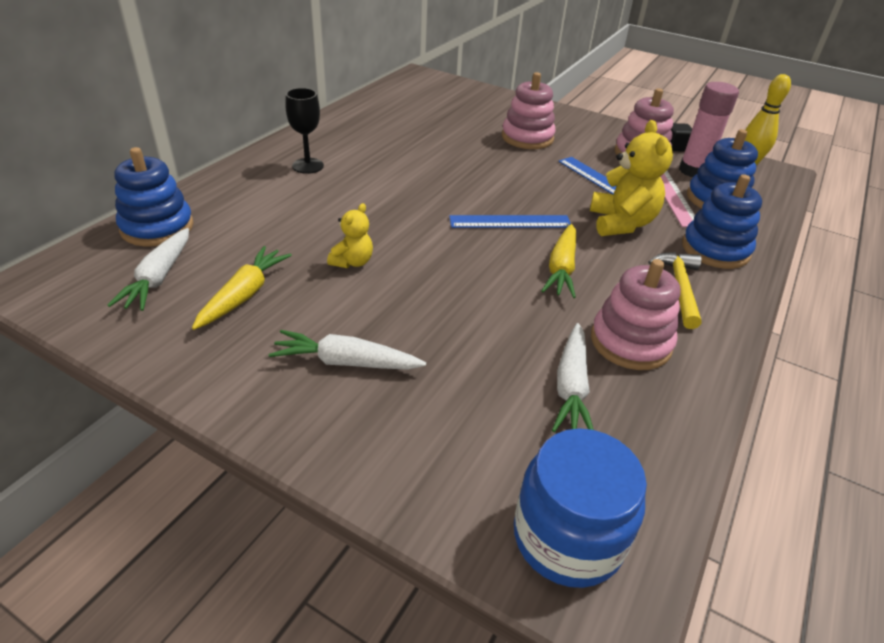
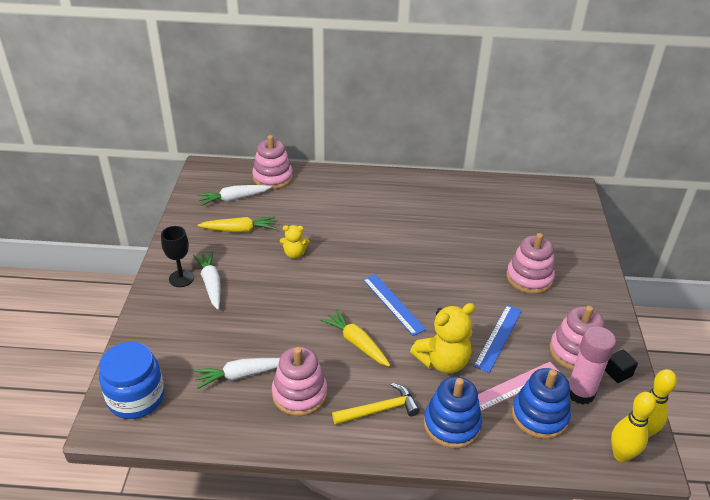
camera: 65 degrees right, 0 degrees up
blue stacking toy [114,147,193,246] -> pink stacking toy [252,135,293,189]
black goblet [285,88,324,174] -> black goblet moved to [161,226,194,287]
yellow carrot [542,224,576,298] -> yellow carrot turned 60 degrees clockwise [320,309,391,367]
none -> yellow bowling pin [611,392,656,462]

